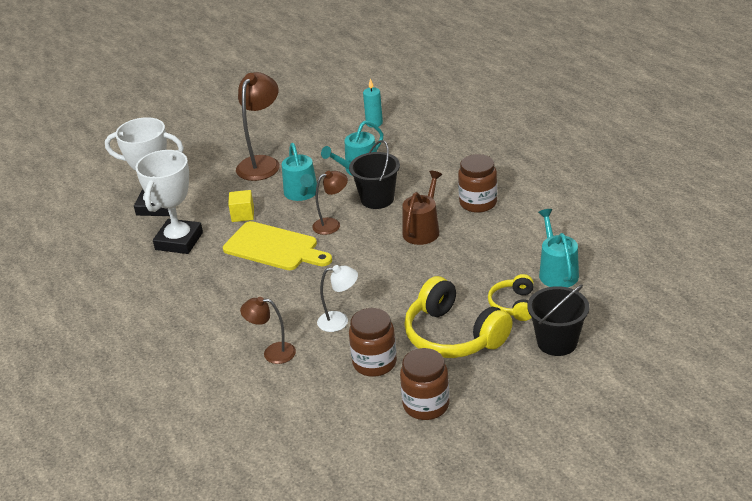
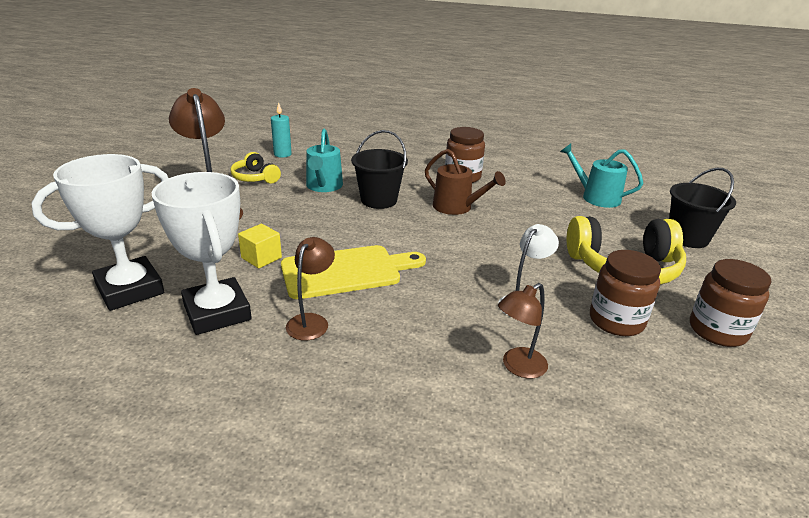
camera: 50 degrees left, 5 degrees down
turquoise watering can [282,143,317,201] -> none
brown lamp [312,171,348,235] -> brown lamp moved to [286,237,335,340]
brown watering can [403,171,443,245] -> brown watering can turned 150 degrees clockwise [425,149,506,215]
yellow headphones [488,274,534,321] -> yellow headphones moved to [230,152,281,184]

